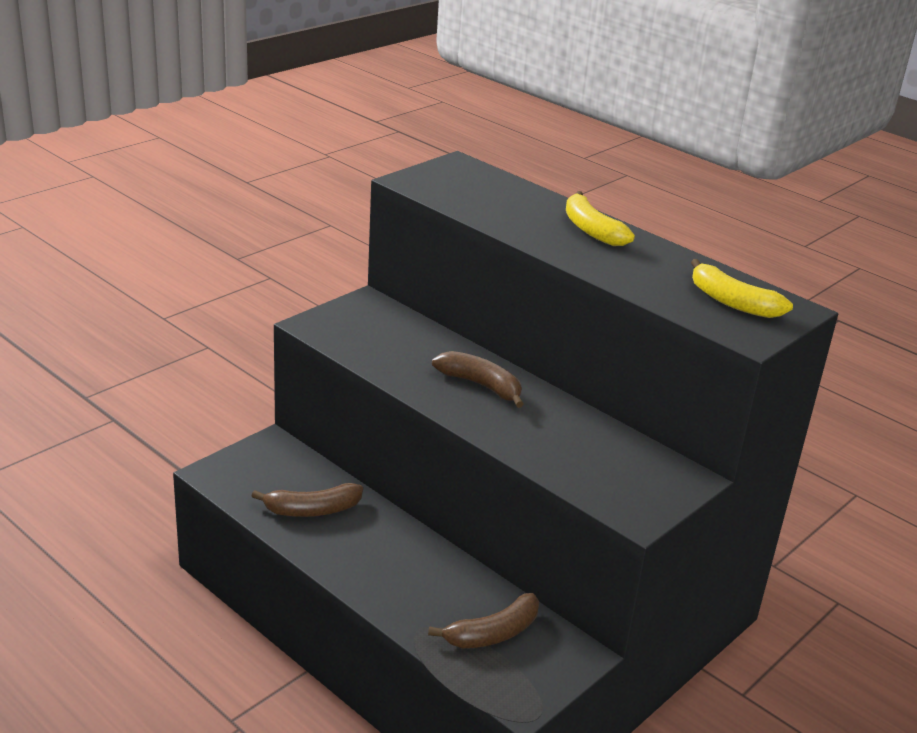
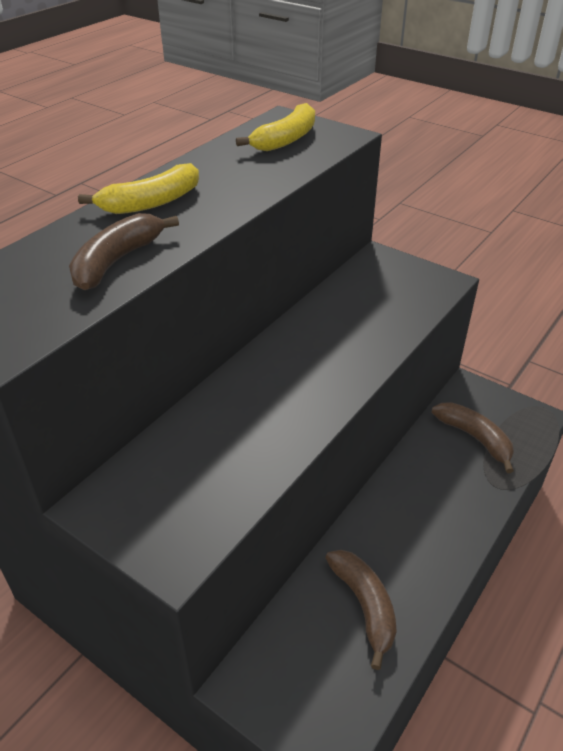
camera: 95 degrees left, 10 degrees up
brown banana [432,351,524,408] -> brown banana moved to [69,213,179,290]

